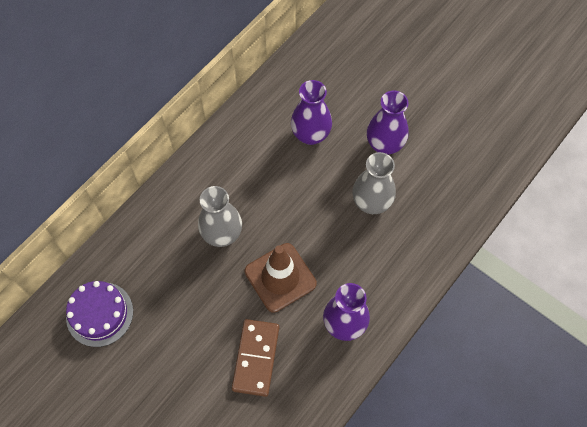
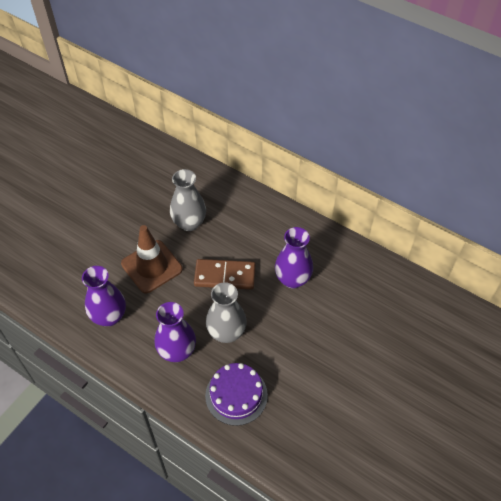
camera: 85 degrees right, 10 degrees down
purple cake [66,281,133,347] -> purple cake moved to [205,363,268,426]
brown domino [232,319,279,397] -> brown domino moved to [194,259,256,290]
purple vase [367,91,409,155] -> purple vase moved to [155,302,196,362]

